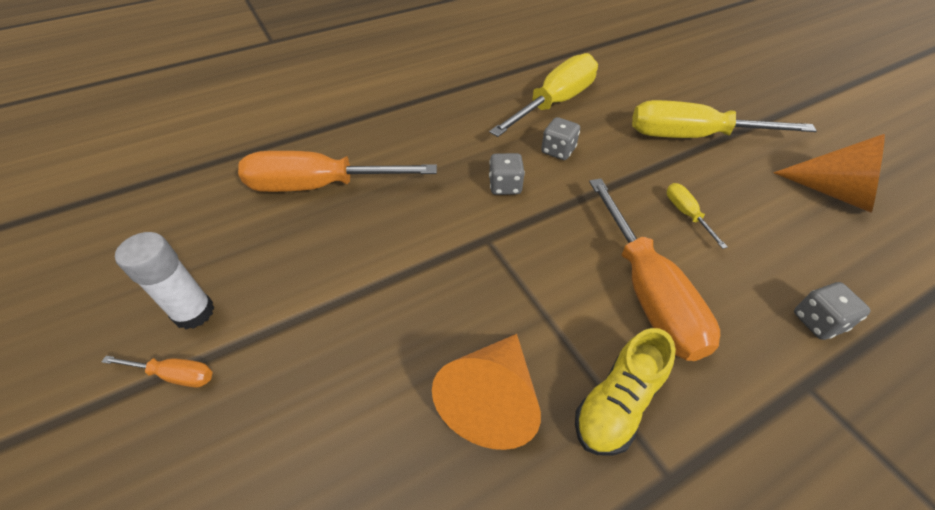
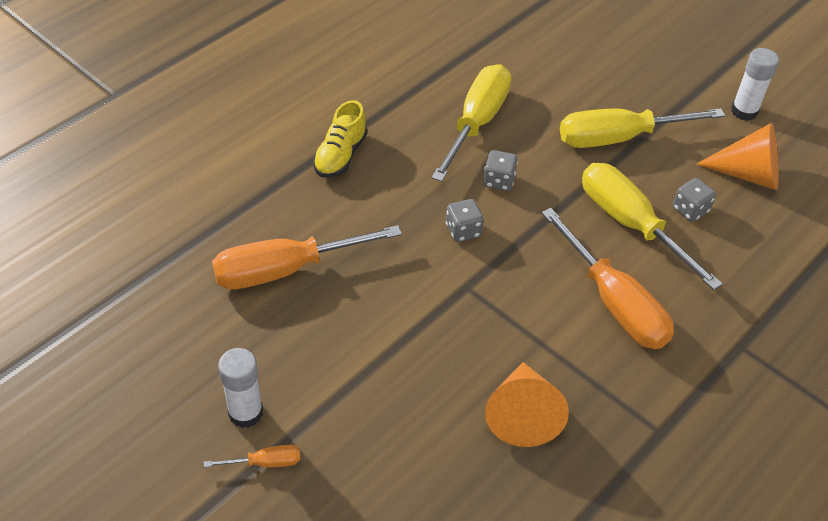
camera: 20 degrees left, 0 degrees up
yellow shoe [575,328,676,456] -> yellow shoe moved to [313,100,367,178]
yellow screwdriver [667,183,728,249] -> yellow screwdriver [582,163,723,290], size x2.29
grey dice [794,282,871,340] -> grey dice moved to [673,178,716,222]
none -> white glue stick [731,48,779,121]

